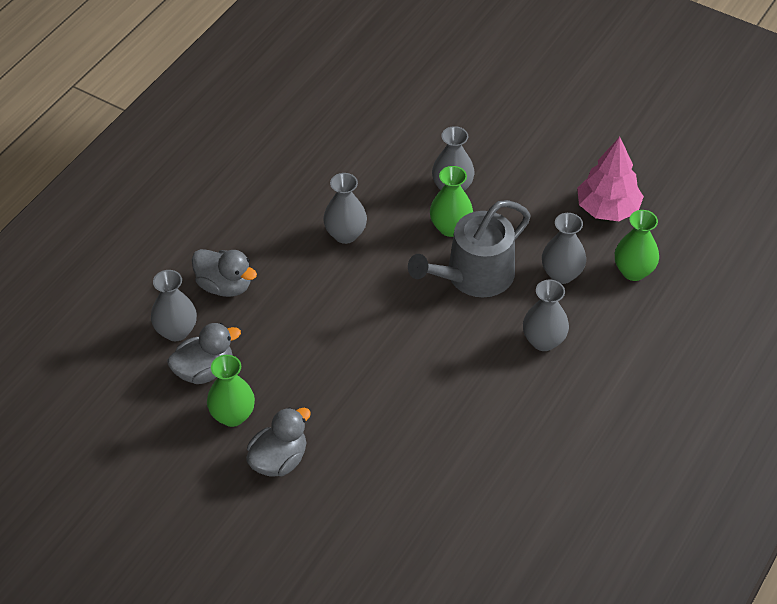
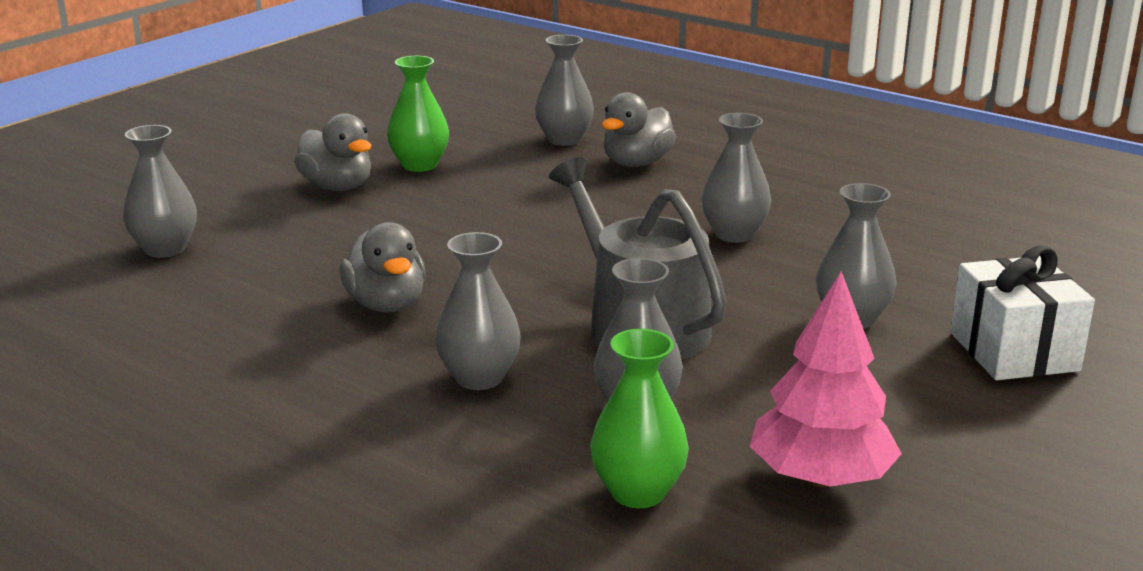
camera: 95 degrees right, 25 degrees down
grey duck [167,323,241,384] -> grey duck moved to [339,222,426,313]
green vase [430,166,473,237] -> none
none -> grey vase [123,125,197,258]
none -> white gift [950,246,1095,380]

